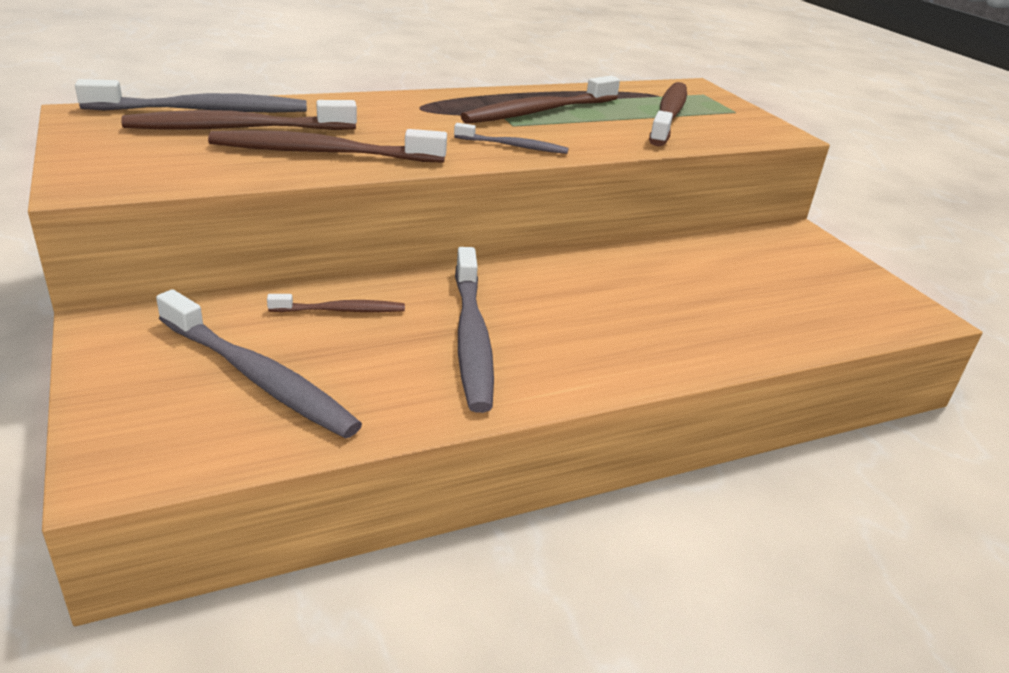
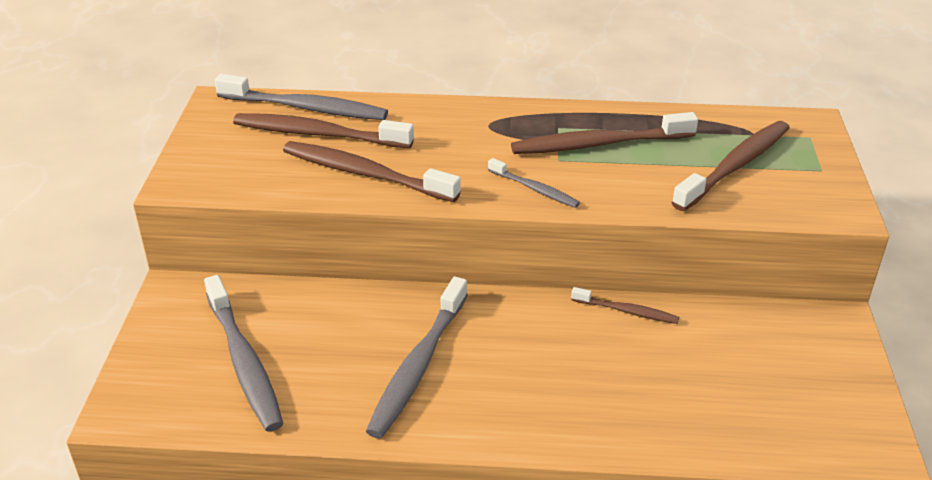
camera: 30 degrees right, 5 degrees up
brown toothbrush [267,294,405,312] -> brown toothbrush moved to [571,287,679,324]

